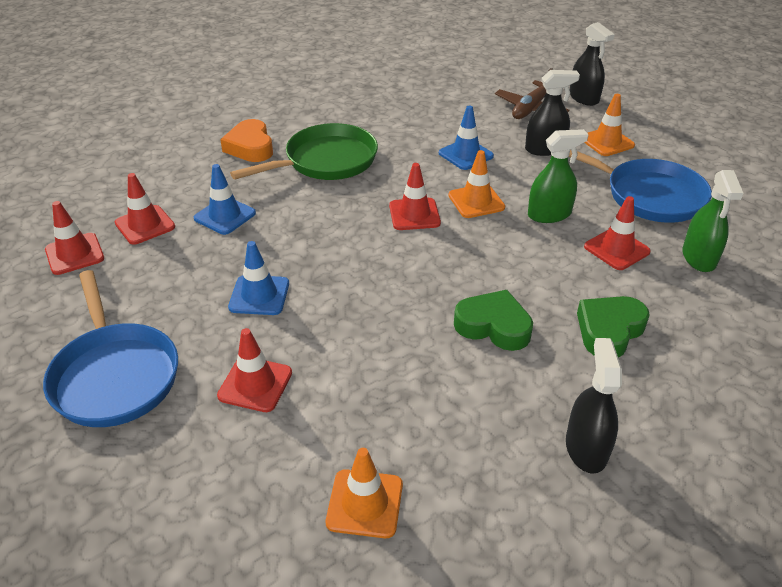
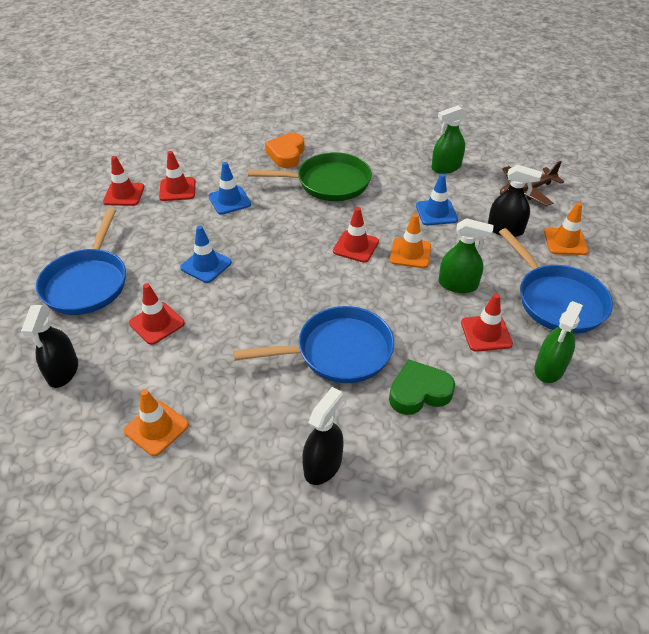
camera: 30 degrees right, 5 degrees up
green heart [454,290,533,351] -> blue pan [233,306,394,383]
black spray bottle [570,22,615,106] -> black spray bottle moved to [21,305,78,388]
none -> green spray bottle [432,105,466,174]

